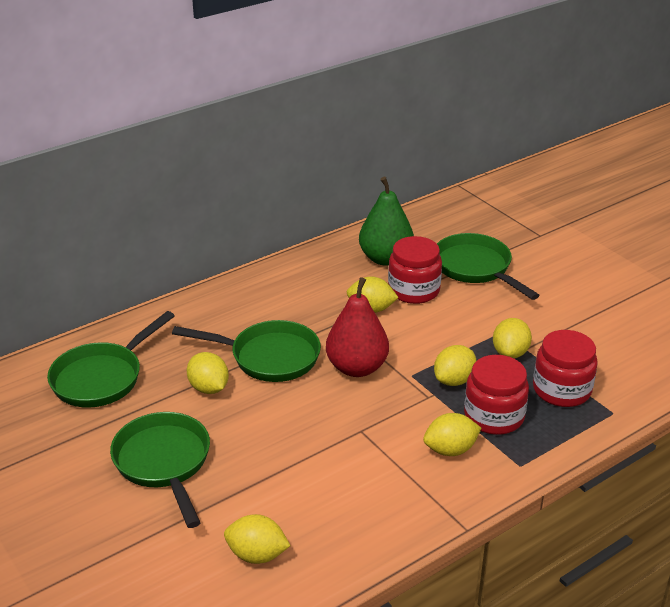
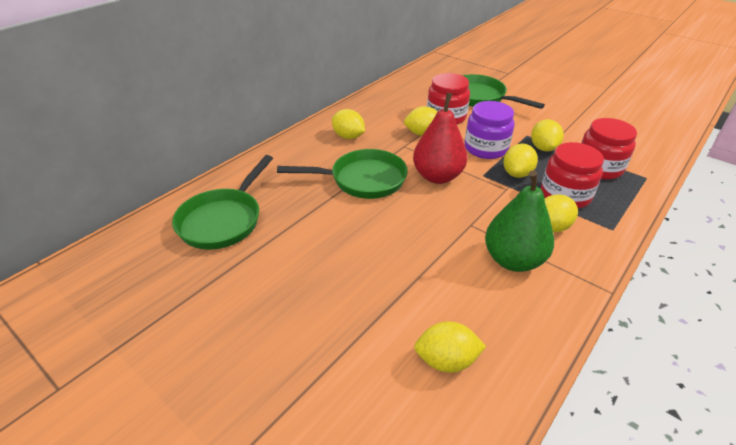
camera: 15 degrees left, 5 degrees up
green pan [110,412,210,528] -> none
yellow lemon [187,352,229,394] -> yellow lemon moved to [332,109,365,139]
green pear [359,177,414,266] -> green pear moved to [485,171,554,272]
none -> purple jar [465,101,515,159]

